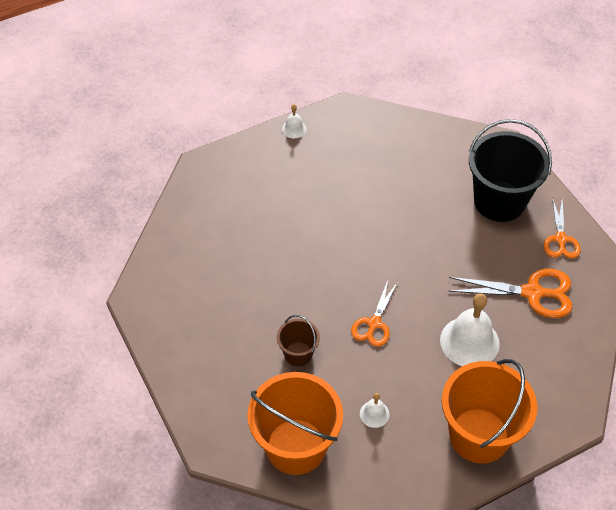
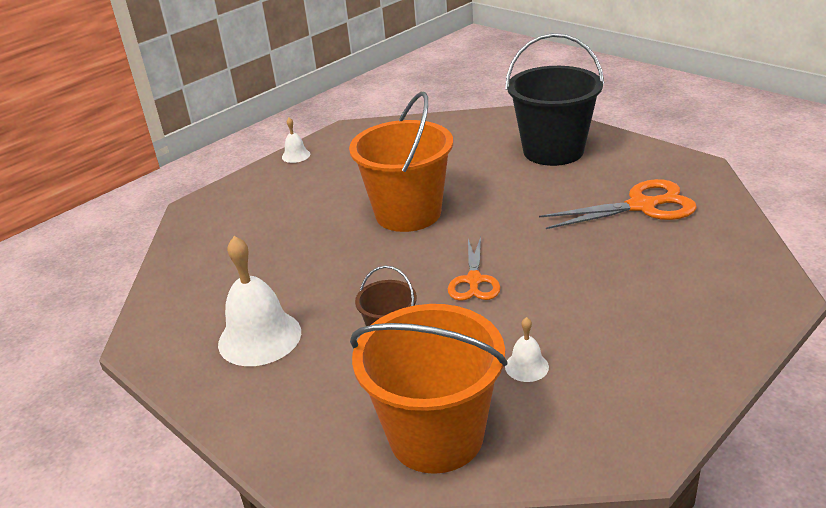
camera: 15 degrees left, 20 degrees down
white bell [440,293,500,366] -> white bell moved to [218,236,301,366]
orange bucket [442,359,537,464] -> orange bucket moved to [349,92,453,232]
orange scissors [544,197,581,259] -> none

